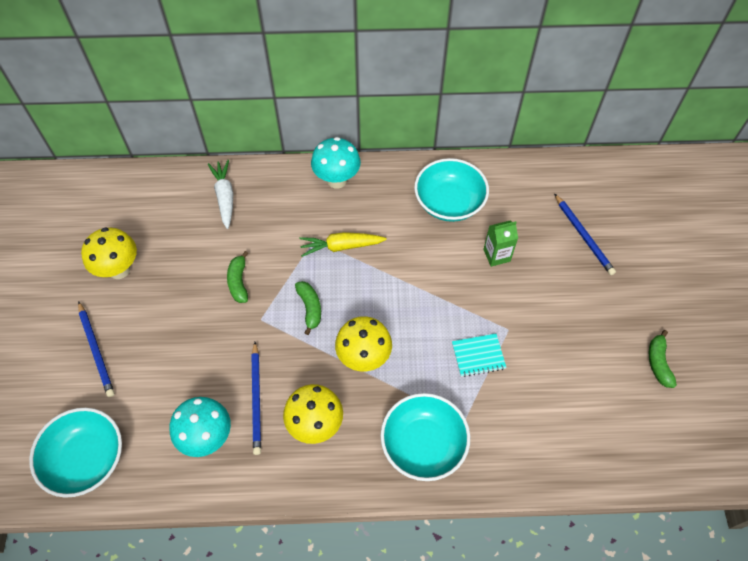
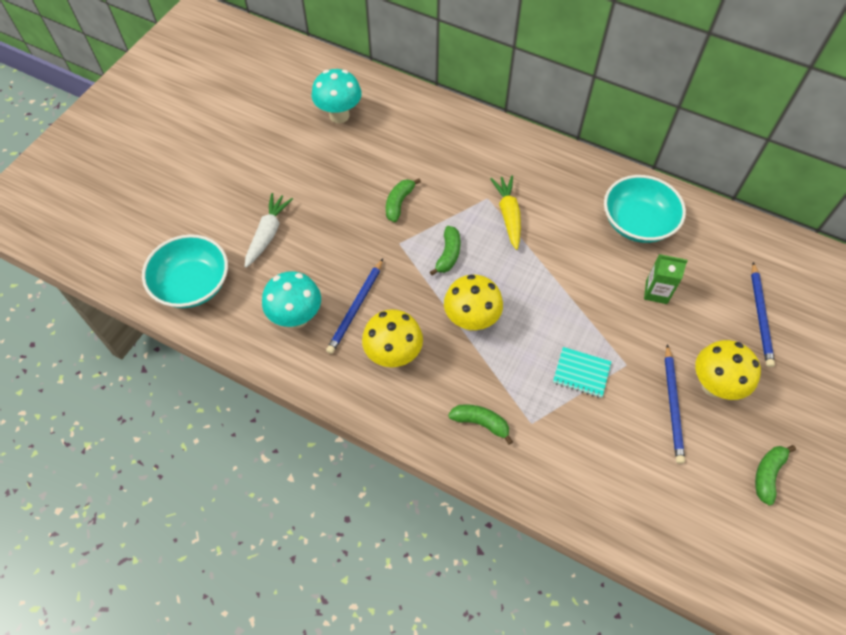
camera: 30 degrees right, 0 degrees up
blue pencil [78,301,115,397] -> blue pencil moved to [665,344,685,464]
yellow mushroom [81,227,137,279] -> yellow mushroom moved to [695,340,761,400]
white carrot [208,160,233,229] -> white carrot moved to [245,193,293,268]
yellow carrot [299,232,387,257] -> yellow carrot turned 60 degrees clockwise [490,176,521,250]
turquoise mushroom [311,137,361,189] -> turquoise mushroom moved to [311,69,362,123]
turquoise bowl [381,393,470,481] -> green banana [448,404,513,445]

